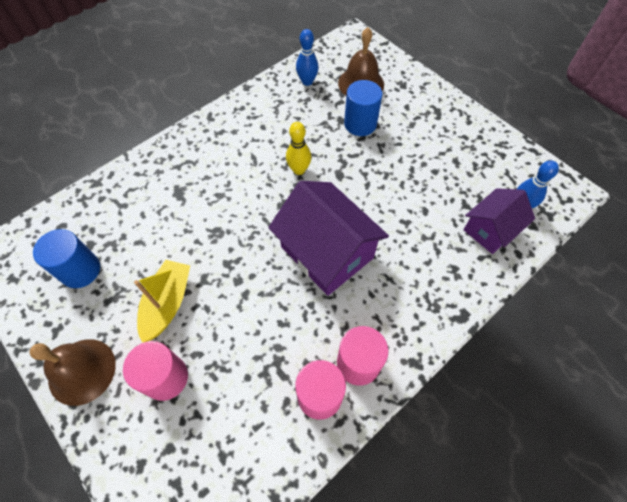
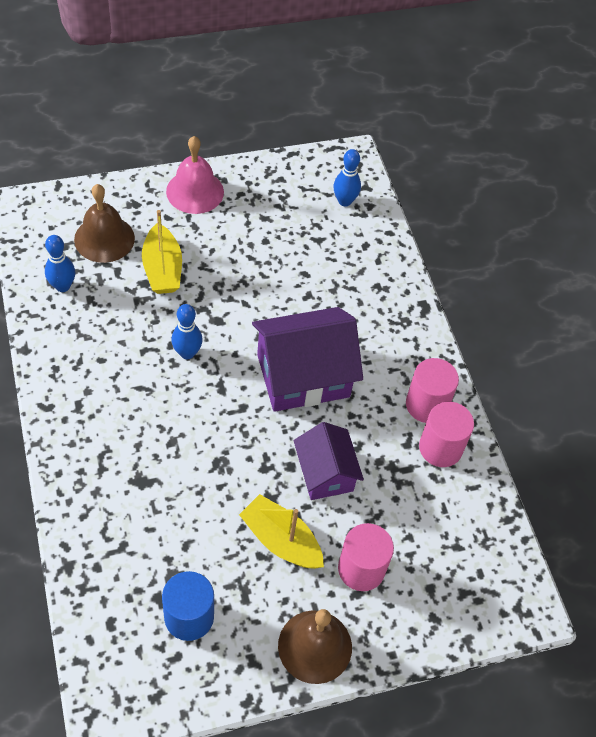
camera: 70 degrees left, 5 degrees down
yellow bowling pin [286,122,312,175] -> blue bowling pin [171,304,203,359]
blue cylinder [344,80,382,136] -> yellow boat [142,210,182,294]
purple house [463,188,535,254] -> purple house moved to [294,422,364,500]
none -> pink bell [166,136,224,214]

